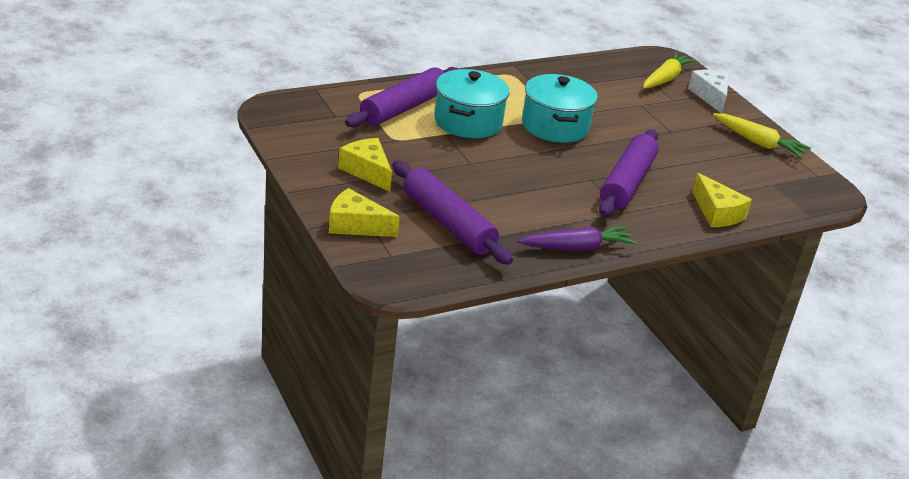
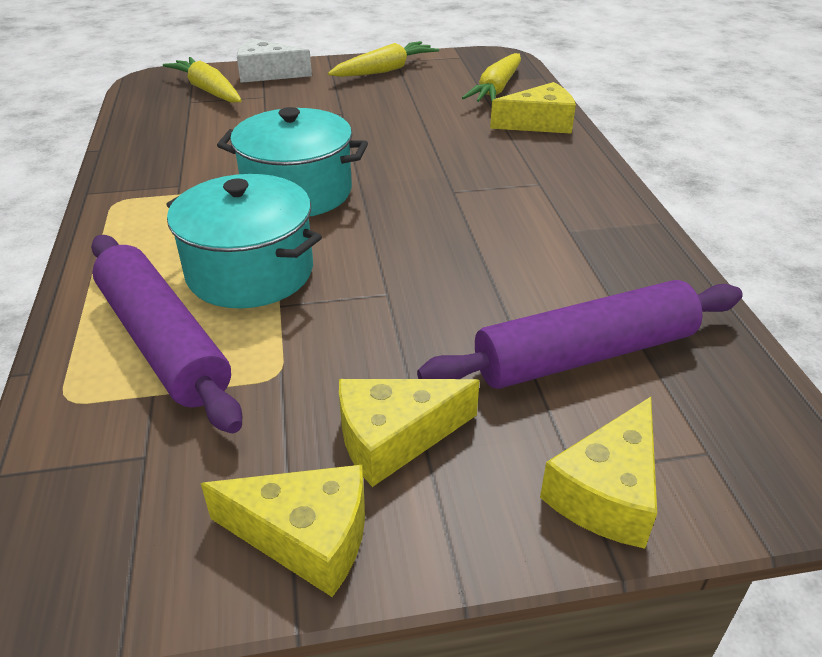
camera: 70 degrees left, 5 degrees up
purple carrot [518,226,637,251] -> none
purple rolling pin [599,129,659,216] -> none
none -> yellow cheese [201,465,365,597]
none -> yellow carrot [462,53,521,102]

